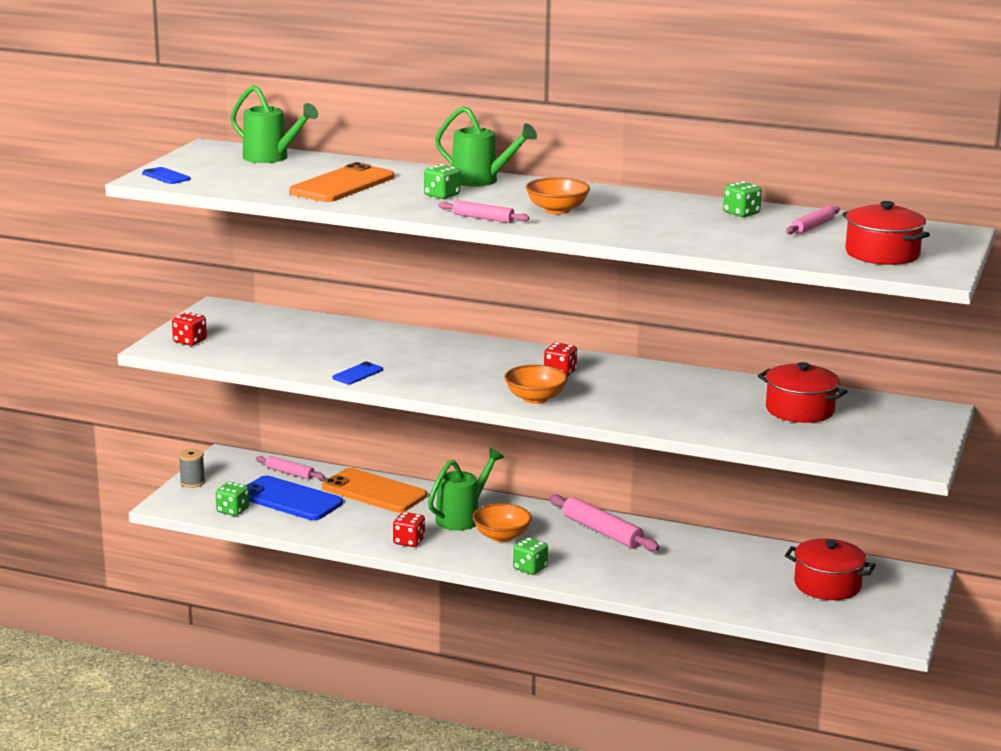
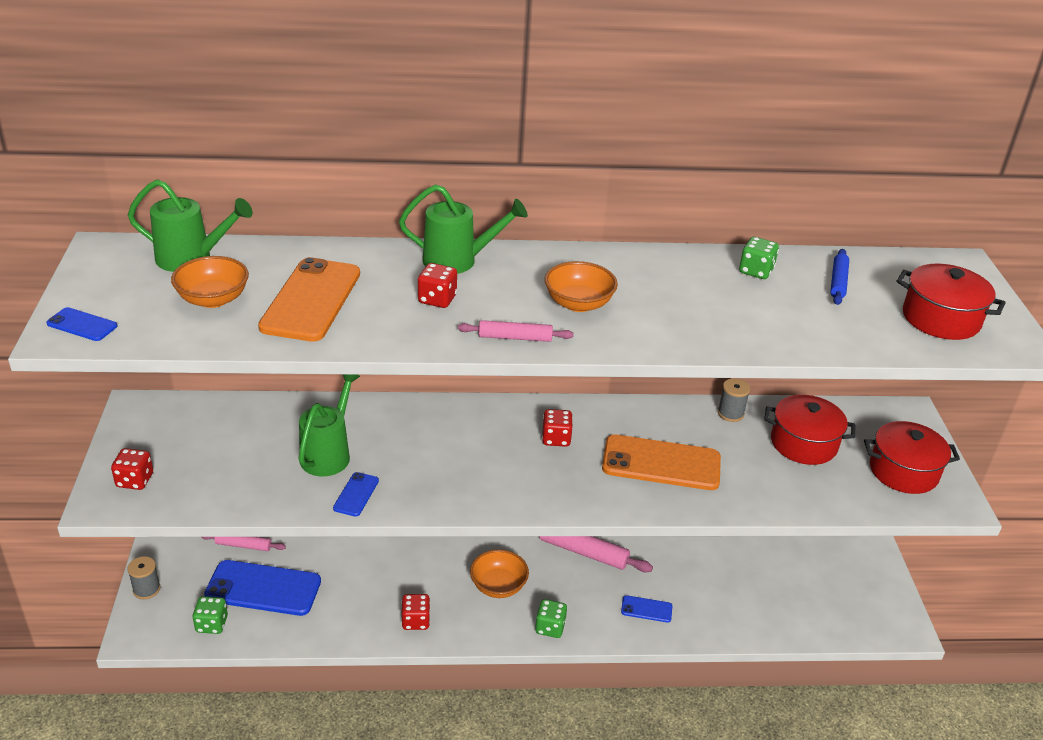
camera: 25 degrees left, 15 degrees up
orange phone [322,468,427,512] -> orange phone moved to [602,434,721,490]
green dice [424,164,460,199] -> red dice [418,263,457,308]
green watering can [428,448,504,531] -> green watering can moved to [298,374,360,477]
orange bowl [504,365,568,404] -> orange bowl moved to [171,256,249,308]
red pot [785,538,875,600] -> red pot moved to [864,421,960,494]
pink rolling pin [786,206,840,234] -> blue rolling pin [830,249,849,305]
none -> blue phone [621,595,672,623]
none -> grey spool [718,378,750,422]

